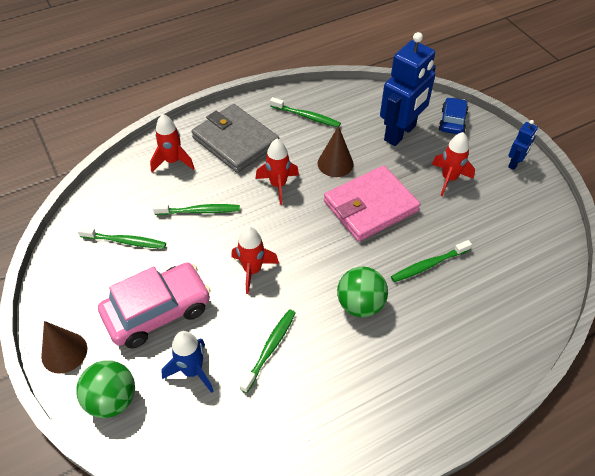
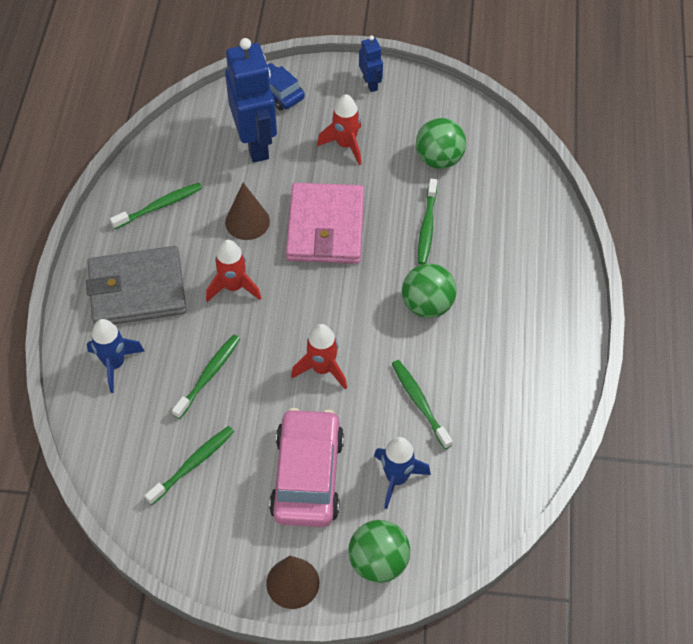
camera: 55 degrees left, 5 degrees up
red rocket [150,114,195,172] -> blue rocket [87,319,144,393]
none -> green ball [416,118,466,169]

